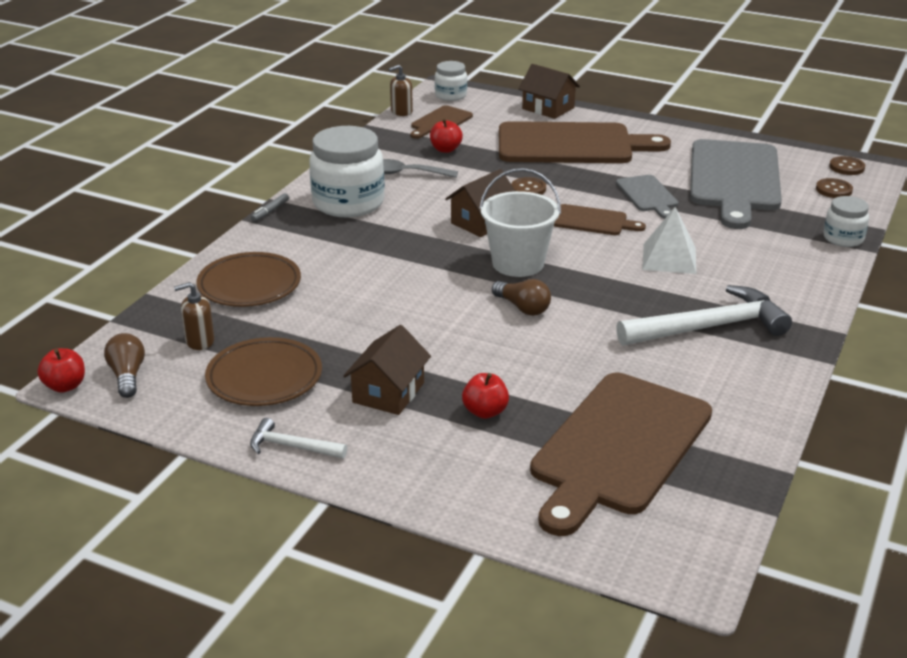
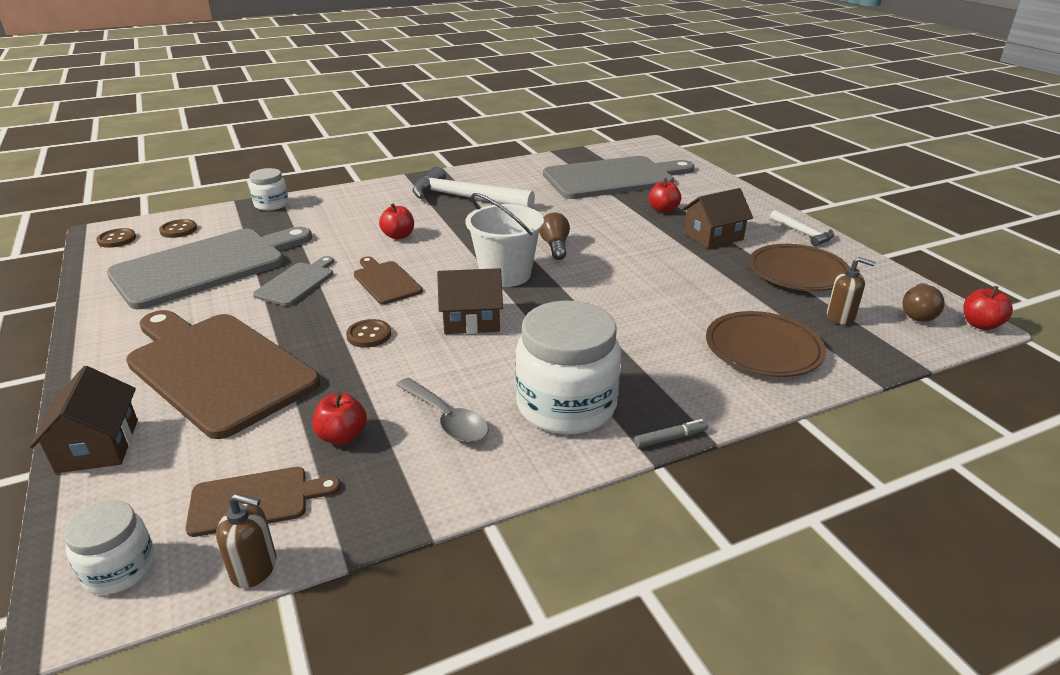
camera: 140 degrees left, 0 degrees up
brown cutting board [530,373,712,536] -> grey cutting board [543,156,695,199]
white pyramid [642,207,696,274] -> red apple [379,203,414,240]

